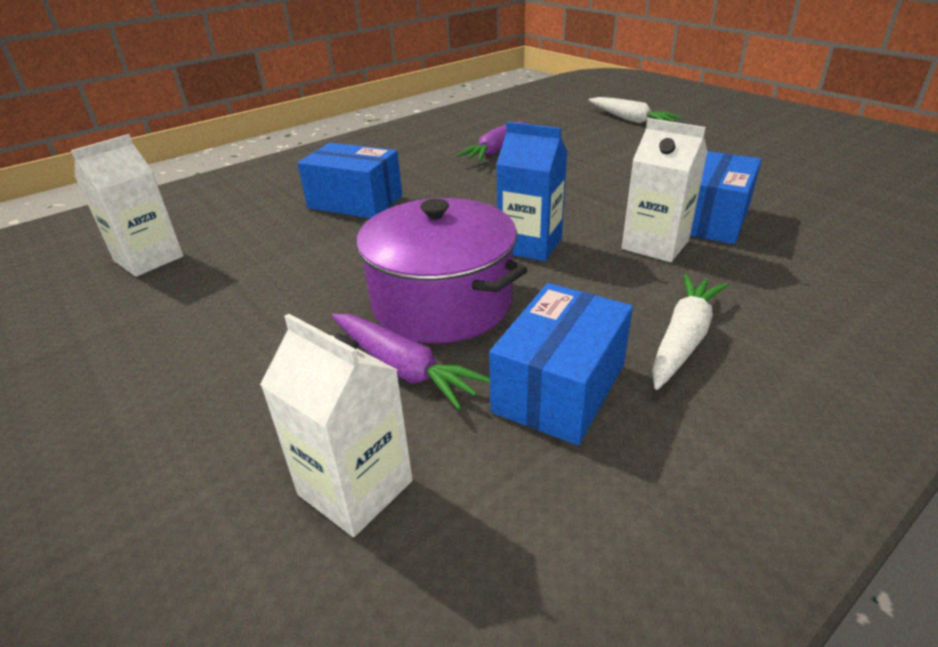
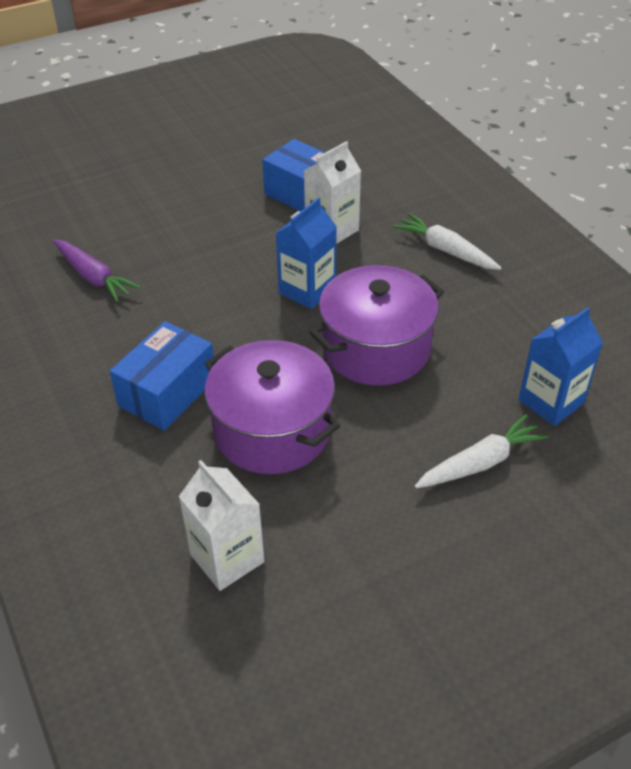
camera: 80 degrees left, 10 degrees up
white carton [260,314,413,537] -> blue carton [518,307,603,426]
purple carrot [332,314,490,410] -> none
blue box [489,283,633,445] -> none
white carrot [589,97,681,124] -> white carrot moved to [415,414,549,488]
none -> purple pot [204,340,340,474]

